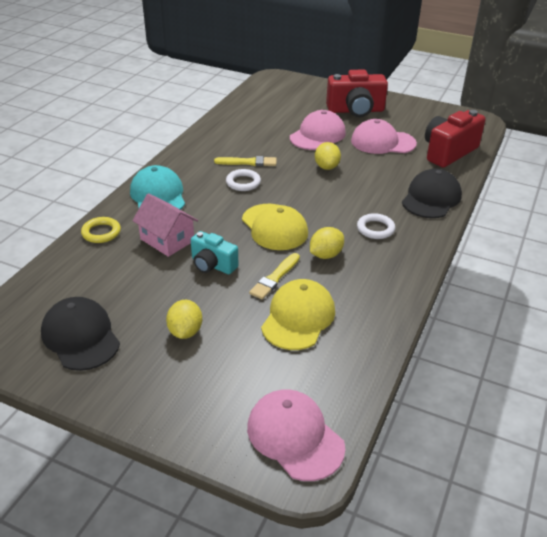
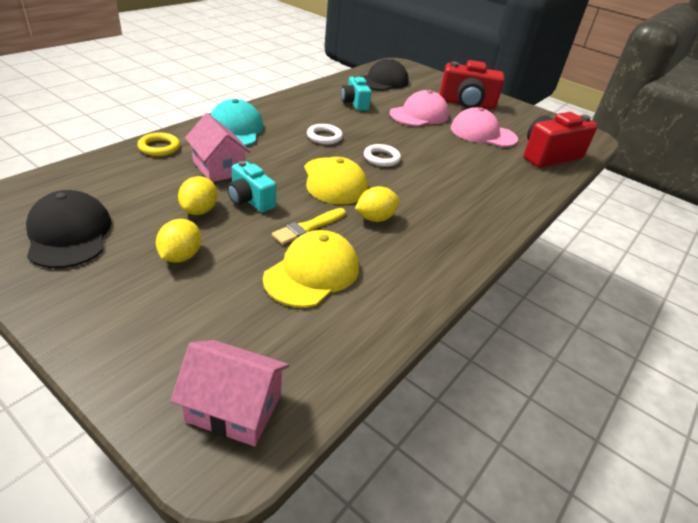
camera: 10 degrees right, 0 degrees up
yellow brush [214,156,277,166] -> none
pink cap [247,389,345,481] -> pink house [170,340,289,446]
yellow lemon [315,142,341,170] -> yellow lemon moved to [178,176,217,215]
white ring [357,213,395,239] -> white ring moved to [364,144,401,167]
black cap [402,169,462,218] -> black cap moved to [360,58,409,91]
none -> turquoise camera [341,75,372,111]

